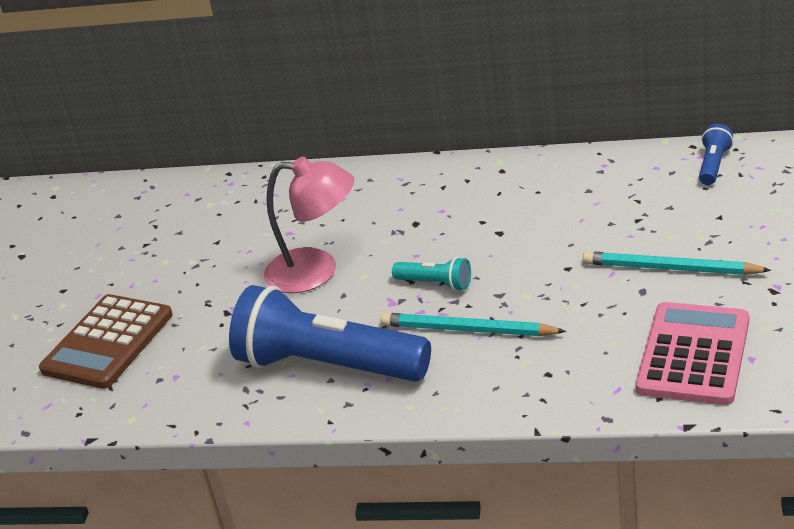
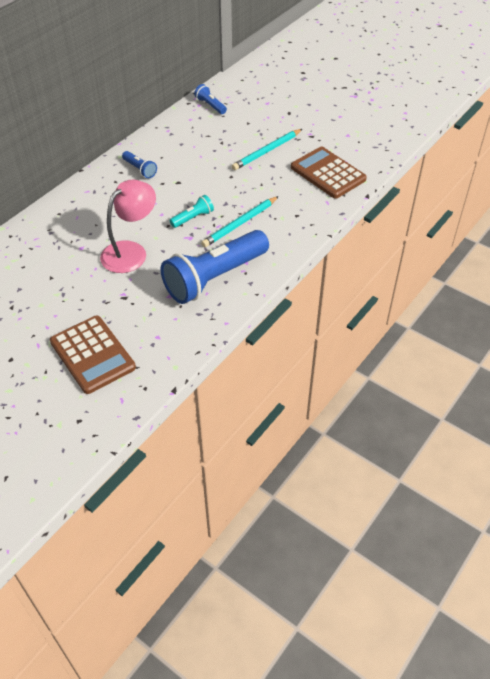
camera: 65 degrees left, 15 degrees up
pink calculator [636,302,749,405] -> brown calculator [291,147,367,198]
none -> blue flashlight [122,151,157,178]

